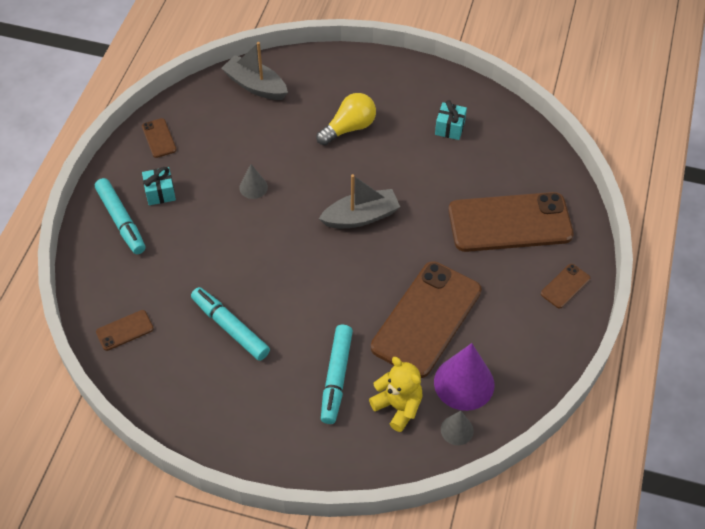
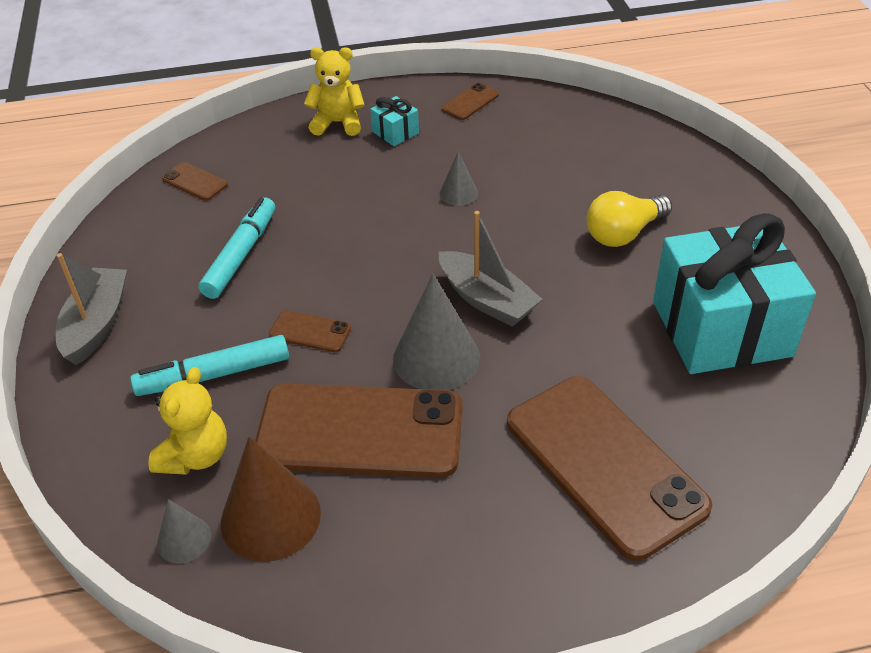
camera: 65 degrees right, 10 degrees down
turquoise marker [95,178,146,254] -> yellow teddy bear [304,47,365,136]
grey boat [221,42,288,100] -> grey boat moved to [56,253,127,365]
yellow light bulb [316,93,376,145] -> yellow light bulb turned 120 degrees clockwise [587,191,672,247]
purple cone [434,343,494,411] -> brown cone [221,436,321,562]
turquoise gift [435,100,467,140] -> turquoise gift [653,213,816,374], size x2.49
brown phone [541,264,590,308] -> brown phone moved to [269,310,351,352]
none -> grey cone [393,274,480,390]

